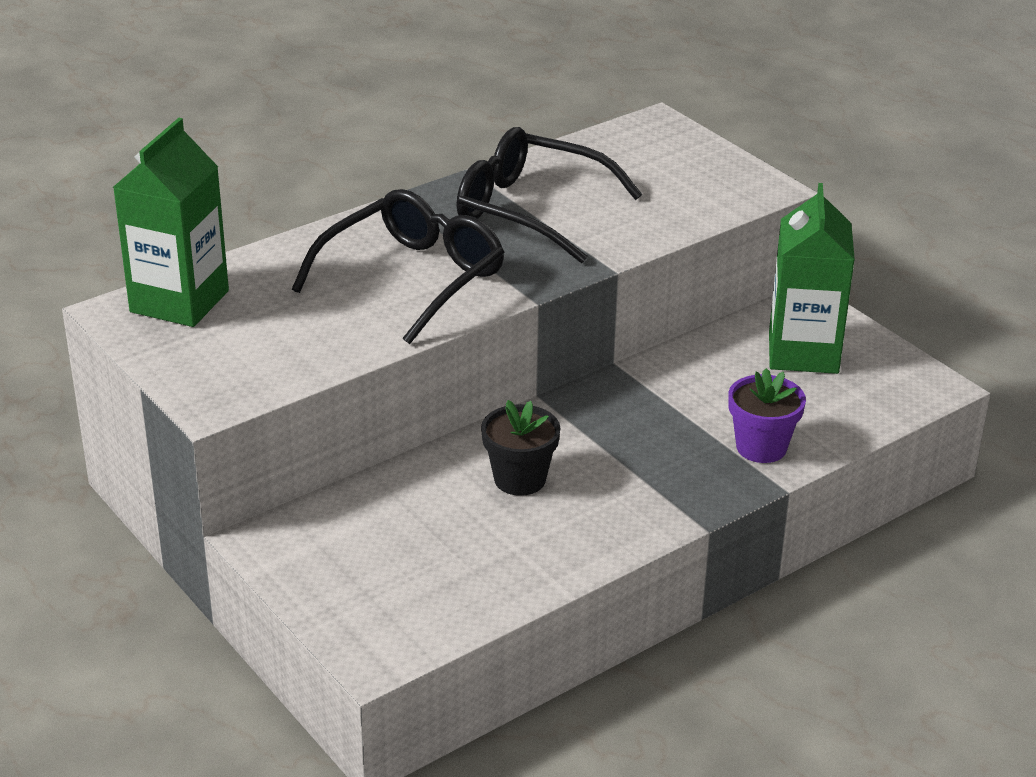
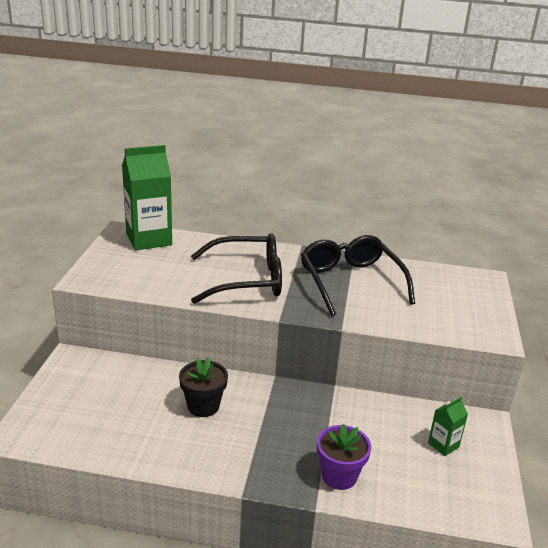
camera: 45 degrees right, 5 degrees down
green carton [769,183,855,374] -> green carton [428,397,468,456], size x0.47

